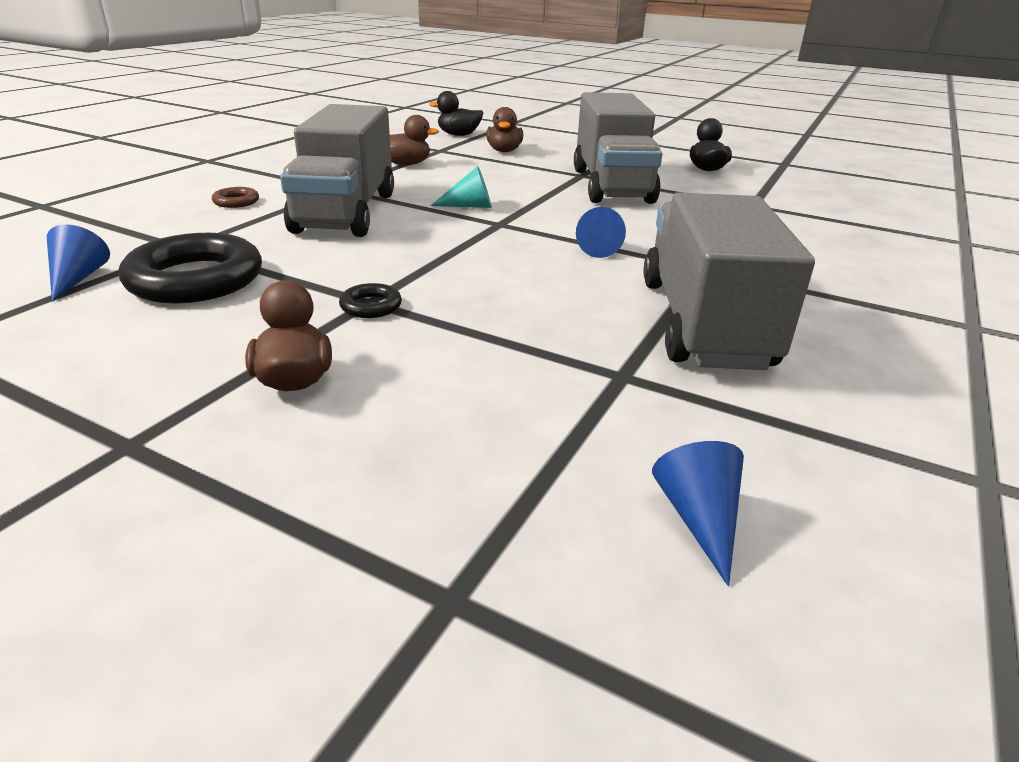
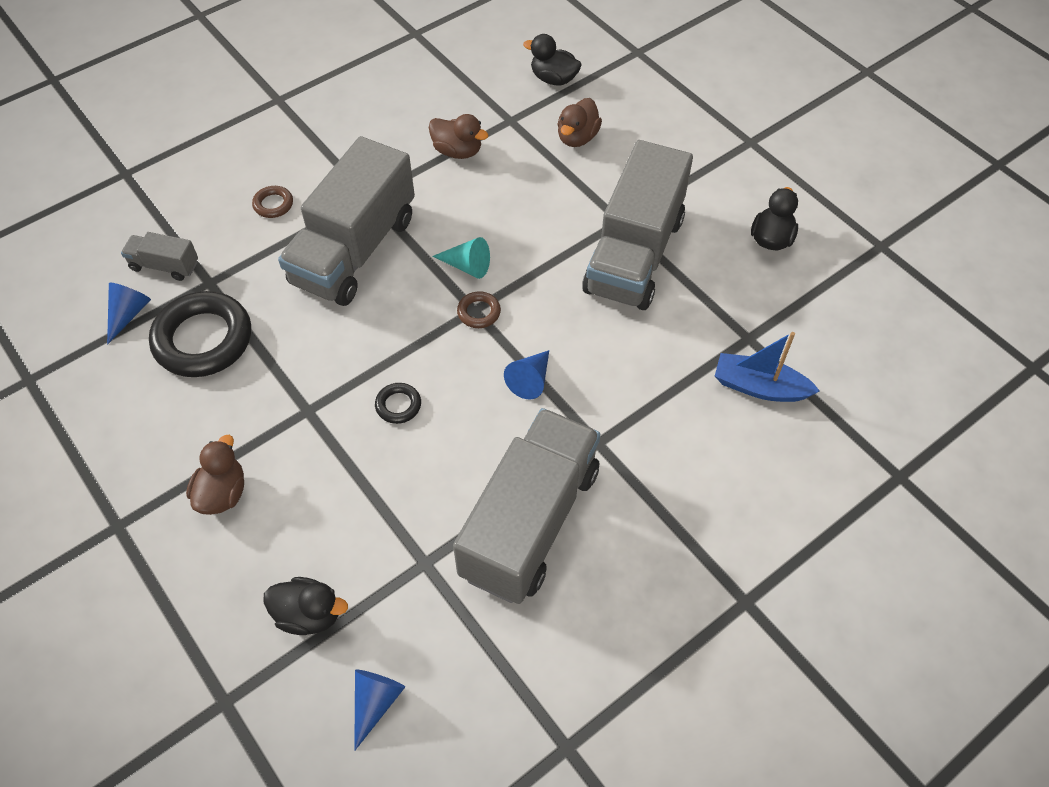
camera: 25 degrees right, 25 degrees up
black ring [339,283,402,318] -> black ring moved to [375,383,421,424]
none -> grey truck [121,232,198,281]
none -> black duck [263,577,348,635]
none -> brown ring [457,291,501,328]
none -> blue boat [715,332,820,402]

